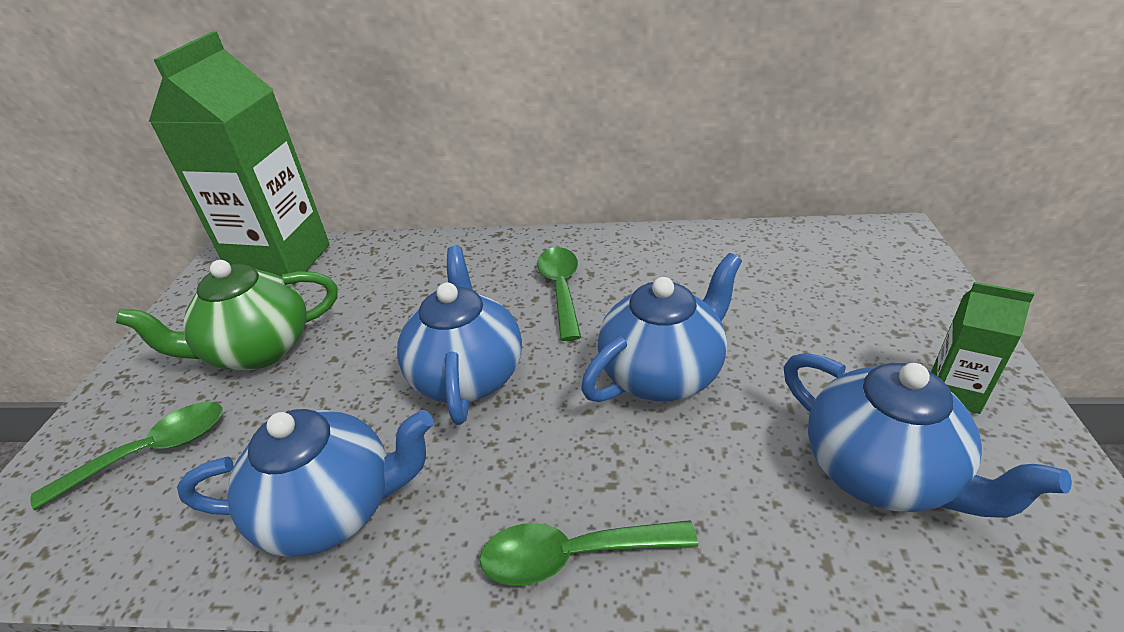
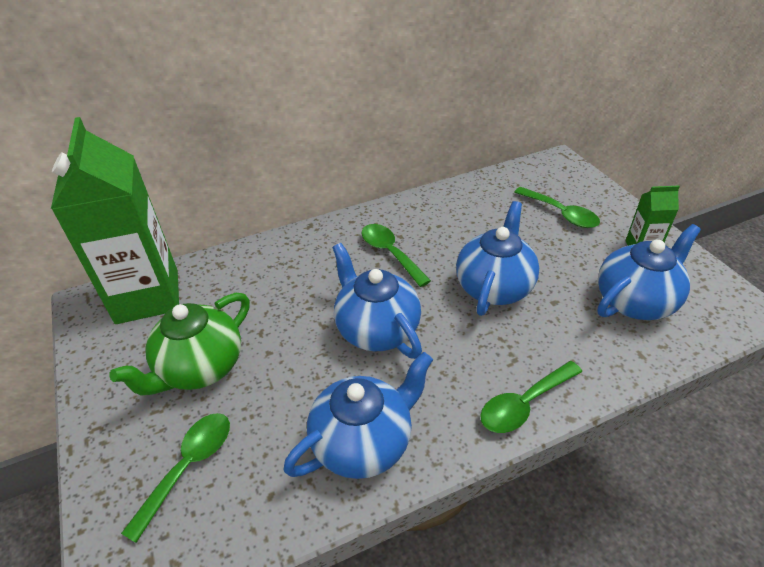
camera: 30 degrees left, 5 degrees up
blue teapot [784,353,1072,518] -> blue teapot turned 60 degrees counterclockwise [597,224,701,320]
none -> green spoon [514,187,600,228]

